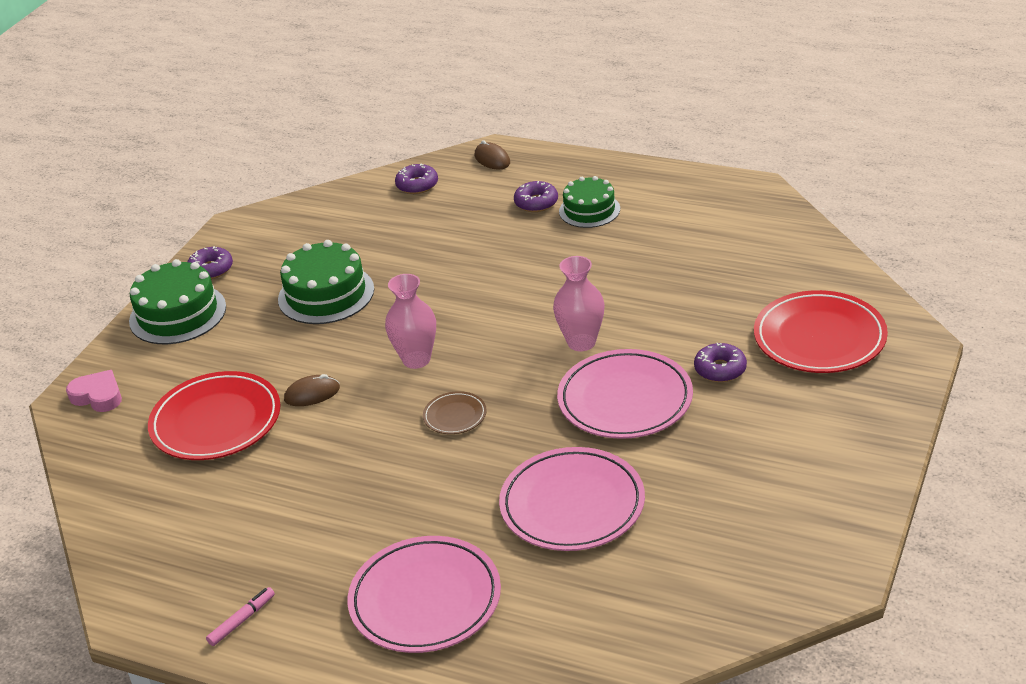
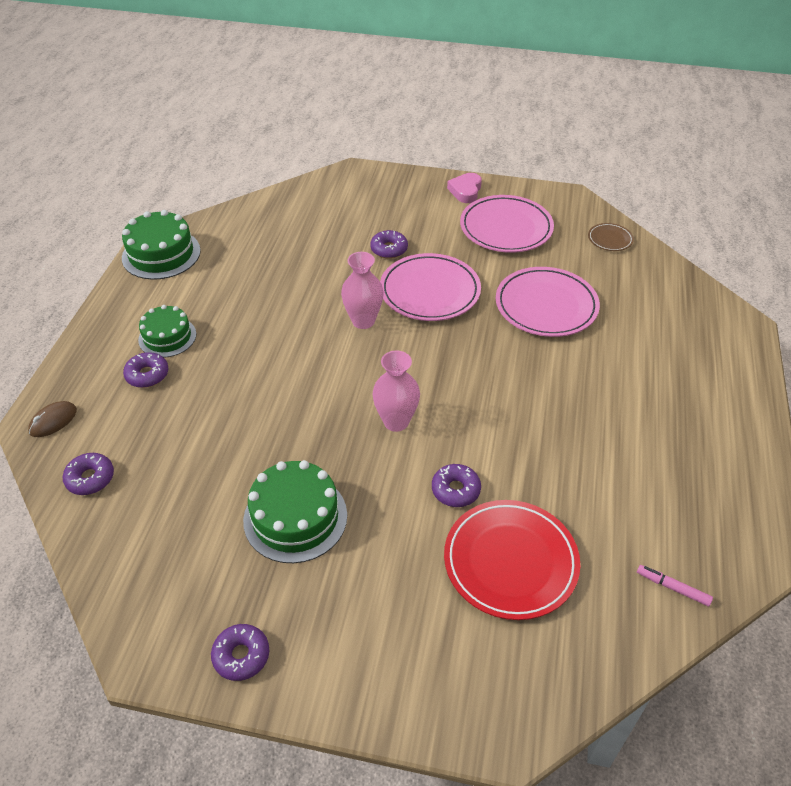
camera: 105 degrees left, 10 degrees up
pink heart [66,370,122,412] -> pink heart moved to [447,173,482,203]
green cake [129,259,226,344] -> green cake moved to [122,210,201,280]
pink marker [206,587,275,646] -> pink marker moved to [637,565,713,606]
brown mouse [284,374,340,406] -> purple donut [432,464,481,507]
pink plate [347,536,501,653] -> pink plate moved to [460,195,554,253]
brown plate [423,391,487,434] -> brown plate moved to [588,223,634,251]
red plate [754,290,888,373] -> none

